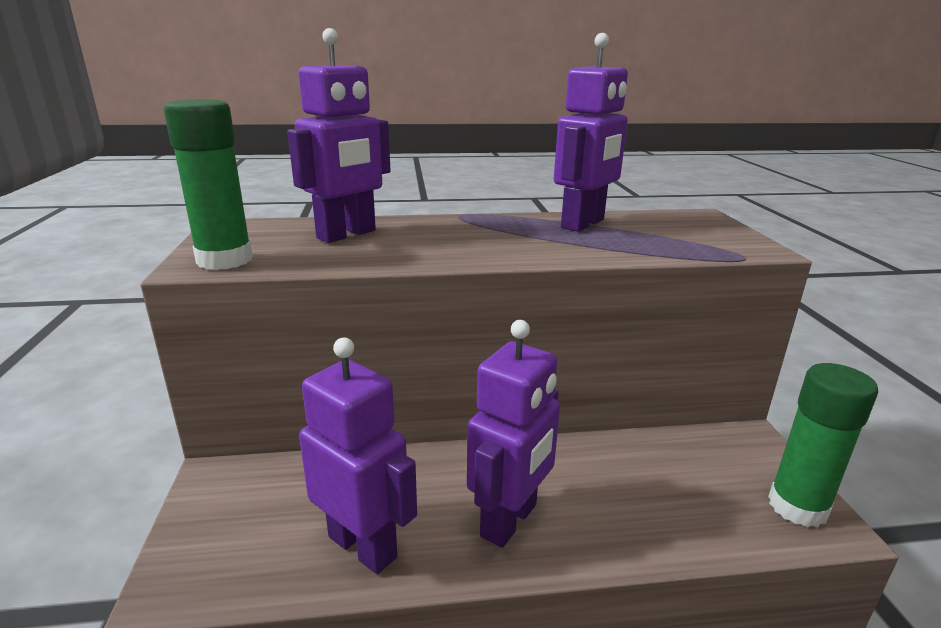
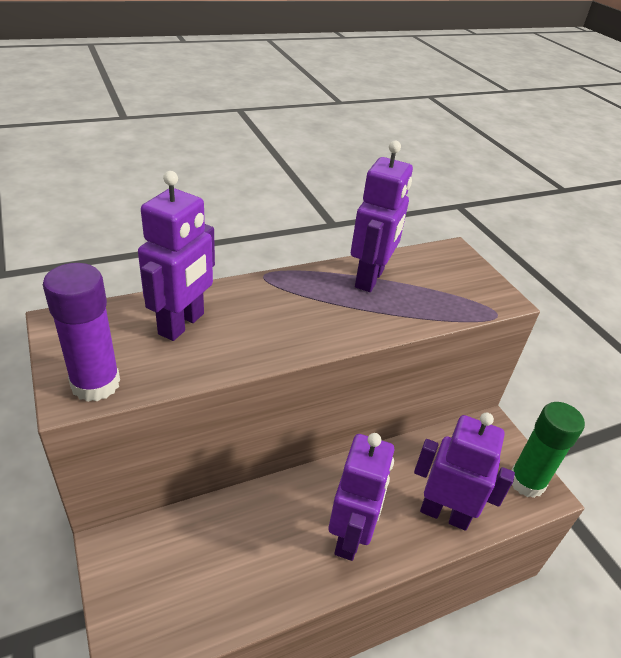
camera: 20 degrees left, 15 degrees up
green glue stick [164,99,253,270] -> purple glue stick [43,263,120,402]
purple robot [299,338,417,574] -> purple robot moved to [414,413,515,531]

